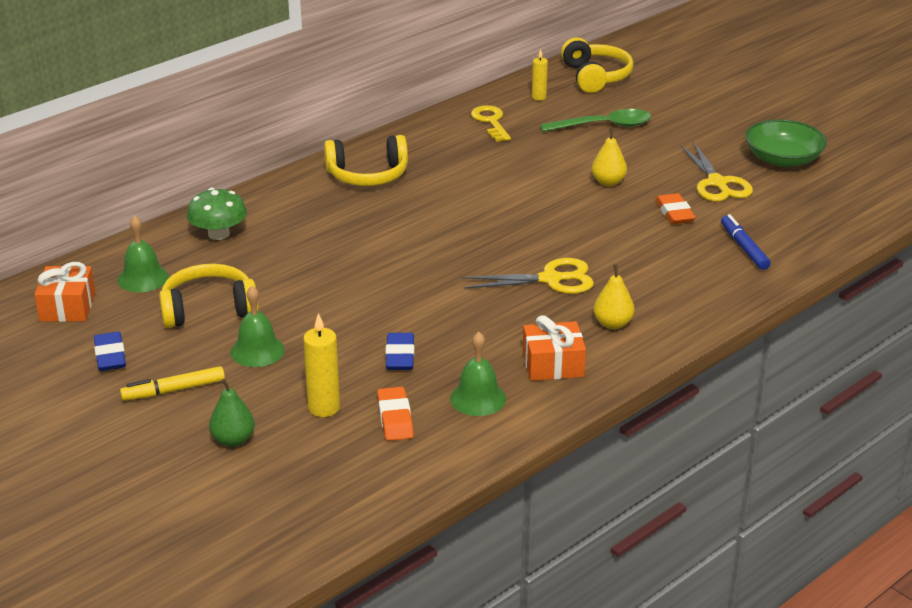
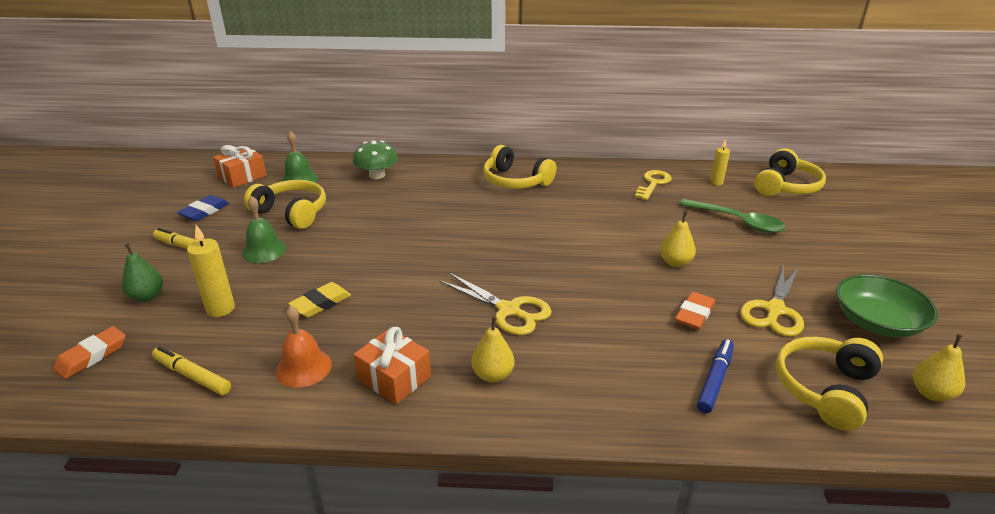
camera: 45 degrees right, 0 degrees up
orange eraser [377,387,414,441] -> orange eraser moved to [53,326,126,379]
blue eraser [385,333,415,370] -> yellow eraser [288,282,351,317]
green bell [450,332,506,416] -> orange bell [276,306,332,388]
none -> yellow marker [152,346,231,395]
none -> yellow headphones [776,337,883,431]
none -> yellow pear [913,334,965,402]

